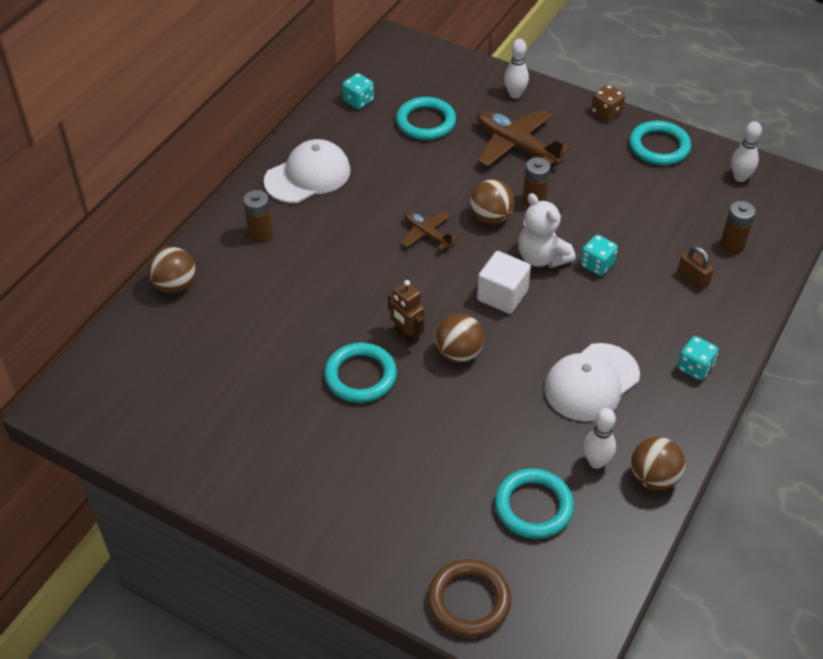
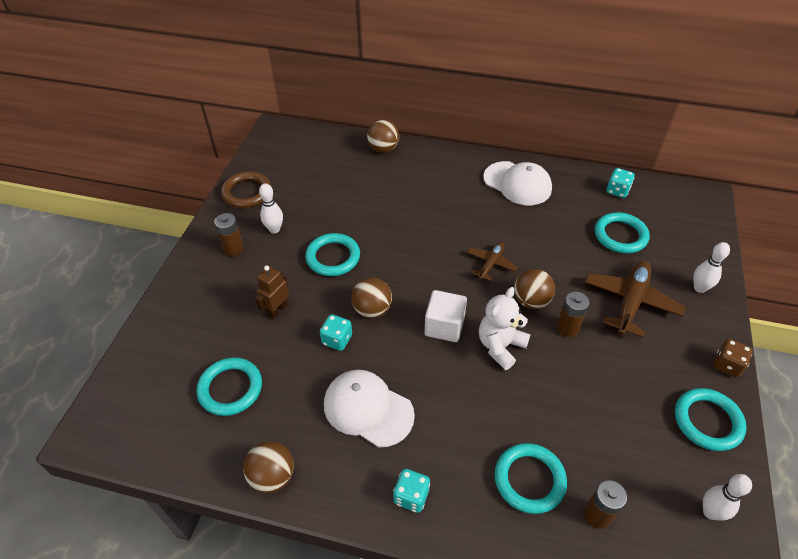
camera: 75 degrees right, 0 degrees up
brown battery [243,190,273,243] -> brown battery moved to [214,213,244,256]
brown robot [388,280,425,345] -> brown robot moved to [255,266,289,319]
brown ring [428,559,511,637] -> brown ring moved to [221,171,271,208]
turquoise dice [580,235,618,276] -> turquoise dice moved to [320,314,352,351]
white bowling pin [583,408,616,469] -> white bowling pin moved to [259,183,283,233]
brown padlock [677,246,714,290] -> turquoise ring [495,443,567,514]

